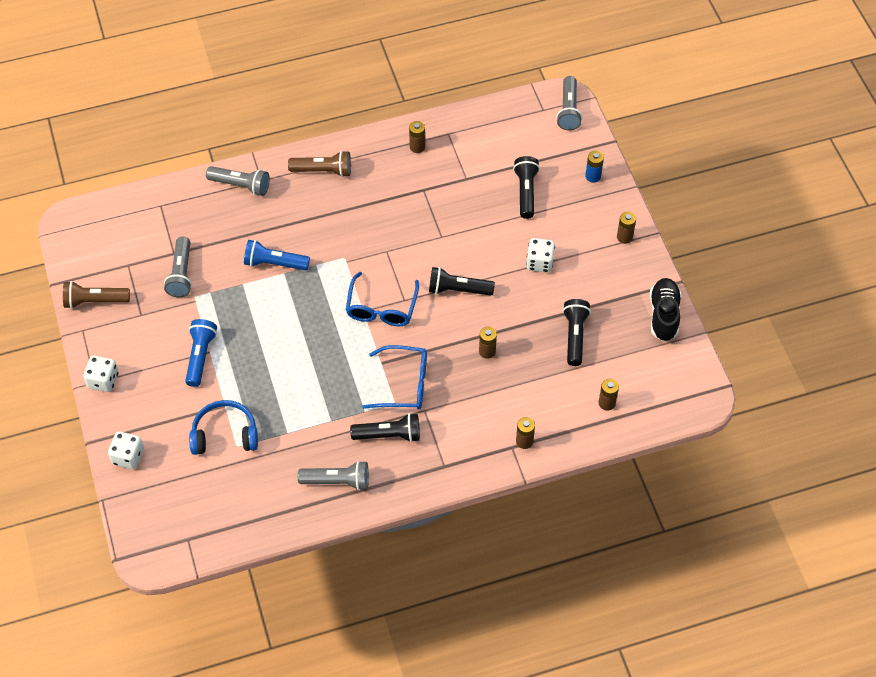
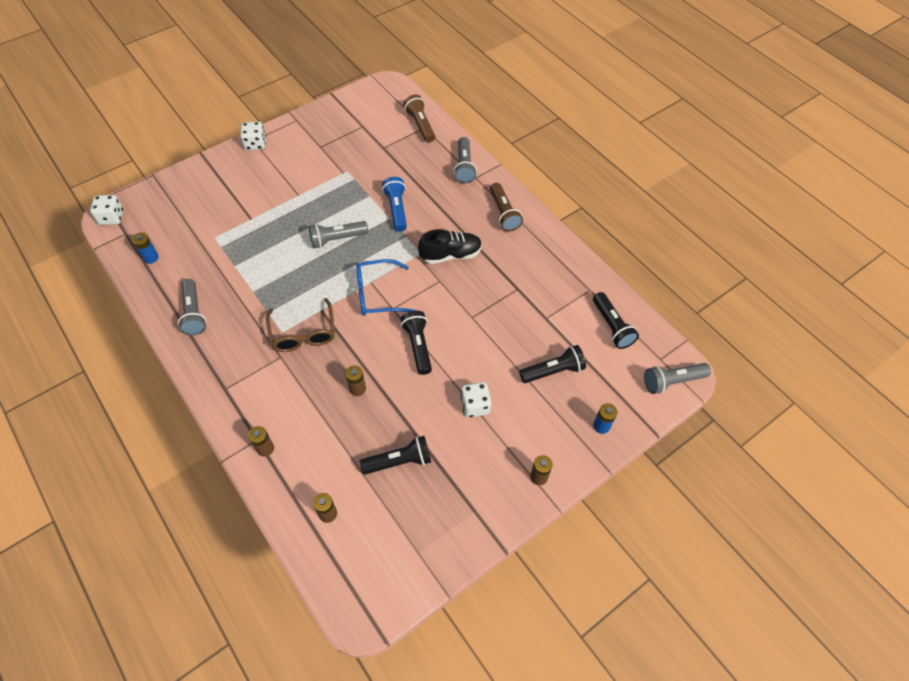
camera: 70 degrees right, 0 degrees up
brown flashlight [63,281,130,309] -> brown flashlight moved to [403,95,435,143]
white dice [108,431,144,469] -> white dice moved to [90,195,123,225]
grey flashlight [164,236,192,297] -> grey flashlight moved to [309,221,368,248]
blue flashlight [185,319,217,387] -> none
blue headphones [189,400,258,455] -> none
black flashlight [350,413,420,443] -> black flashlight moved to [593,292,639,349]
blue glasses [362,345,427,409] -> brown glasses [266,298,335,352]
brown battery [409,121,425,153] -> none
black shoe [650,278,681,342] -> black shoe moved to [418,229,482,264]
none -> blue battery [132,233,159,264]

